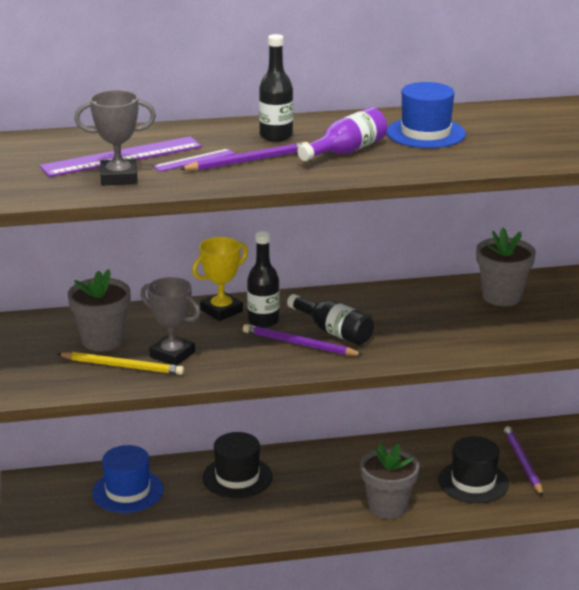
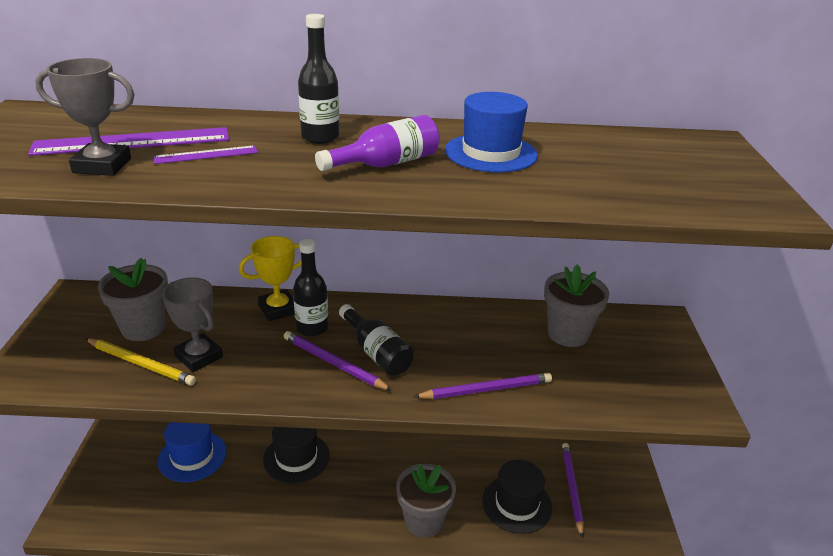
camera: 10 degrees right, 5 degrees up
purple pencil [180,142,309,171] -> purple pencil moved to [414,373,552,399]

